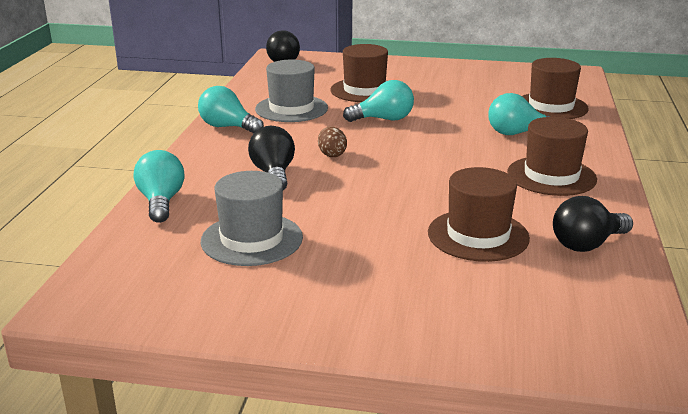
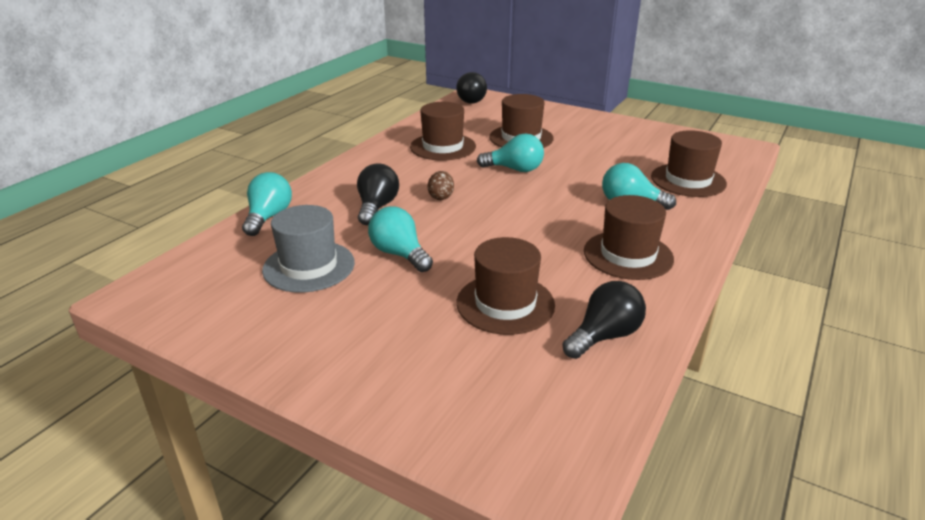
camera: 20 degrees right, 5 degrees up
turquoise light bulb [198,86,264,134] -> turquoise light bulb moved to [368,206,433,272]
grey hat [255,60,328,122] -> brown hat [410,102,476,161]
black light bulb [553,196,633,252] -> black light bulb turned 150 degrees clockwise [562,281,646,359]

